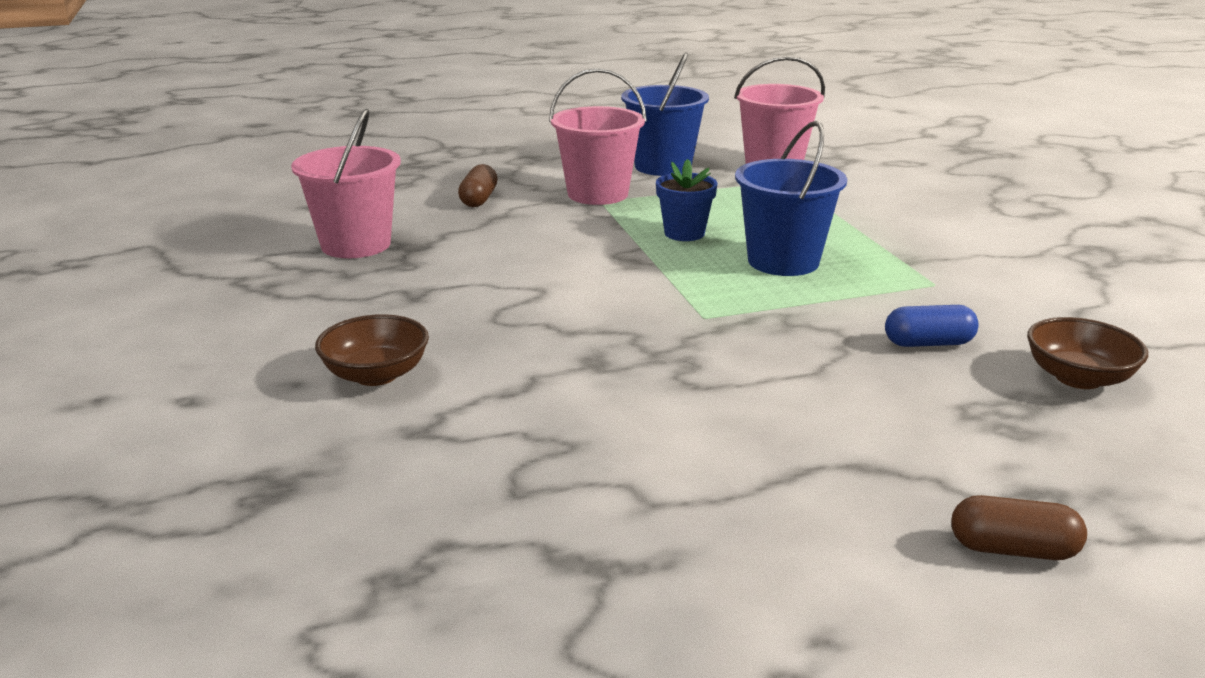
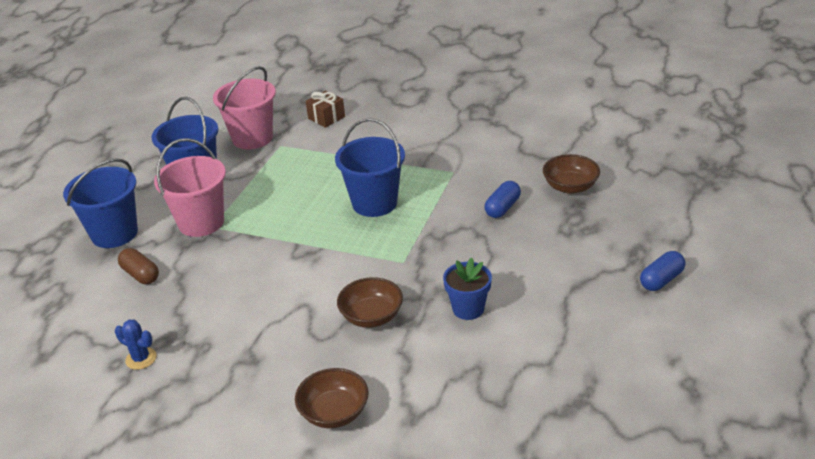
camera: 50 degrees left, 10 degrees up
pink bucket [291,109,401,258] -> blue cactus [115,320,157,370]
blue flower pot [656,159,717,241] -> blue flower pot moved to [443,258,492,320]
brown capsule [951,495,1087,560] -> blue capsule [640,251,686,291]
none -> blue bucket [63,158,138,248]
none -> brown gift [306,91,345,128]
none -> brown bowl [337,277,403,328]

